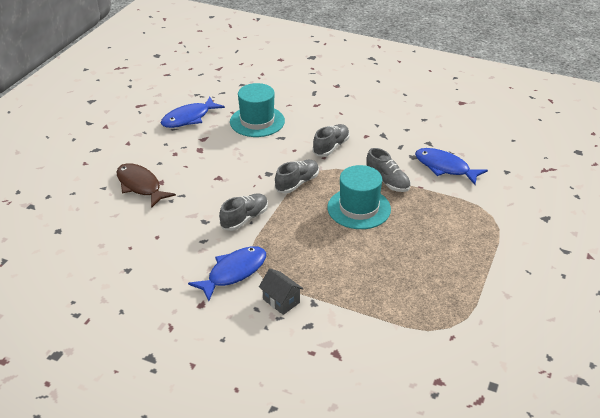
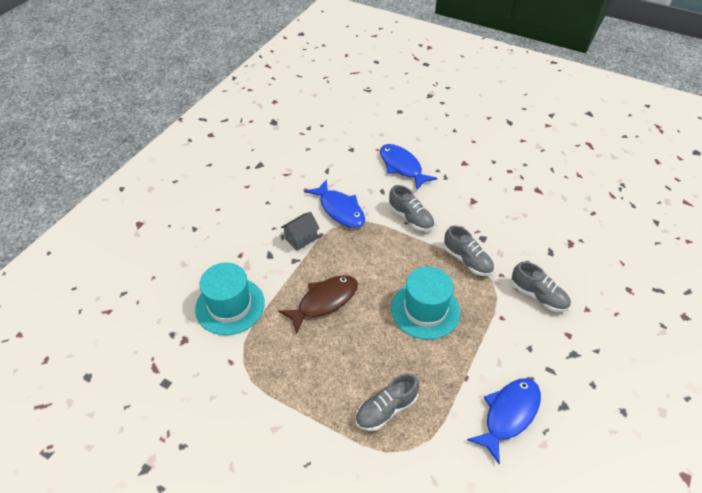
camera: 95 degrees right, 10 degrees up
brown fish [116,163,176,208] -> brown fish moved to [278,275,358,334]
blue fish [161,97,225,128] -> blue fish moved to [380,144,437,190]
turquoise hat [230,83,285,137] -> turquoise hat moved to [195,263,265,335]
grey shoe [366,148,411,192] -> grey shoe moved to [355,373,419,431]

